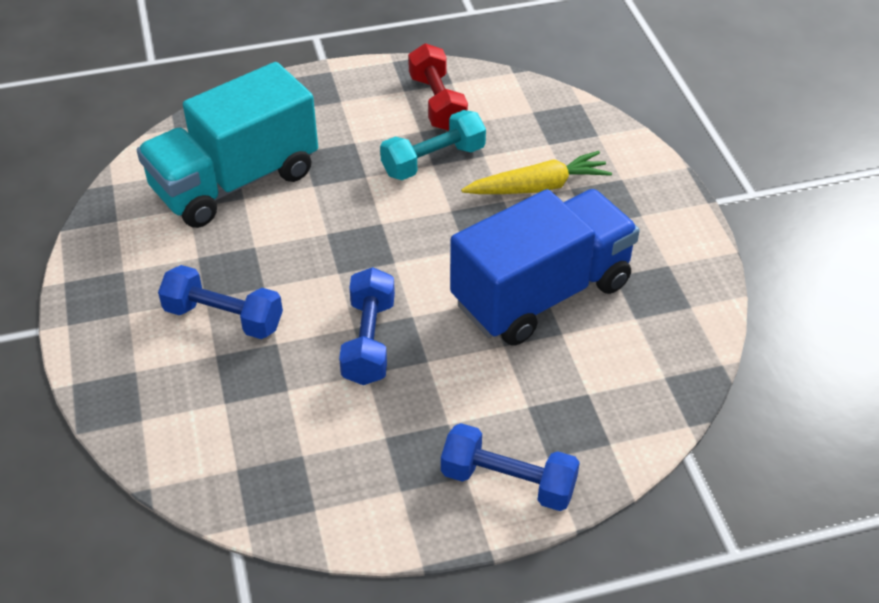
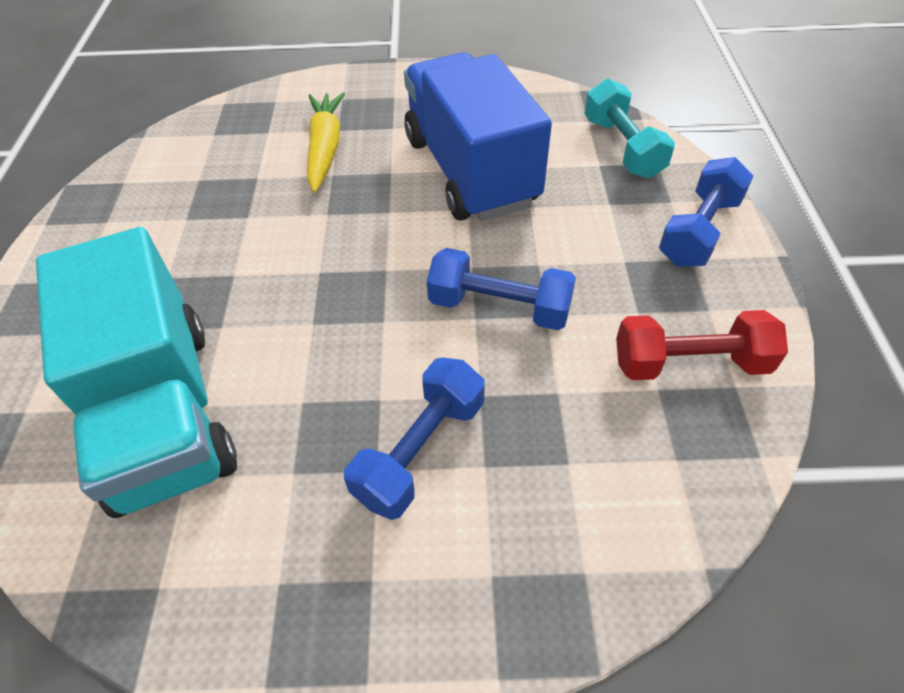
camera: 75 degrees left, 5 degrees up
turquoise dumbbell [380,110,486,180] -> turquoise dumbbell moved to [584,78,675,178]
red dumbbell [408,43,468,131] -> red dumbbell moved to [616,310,788,380]

